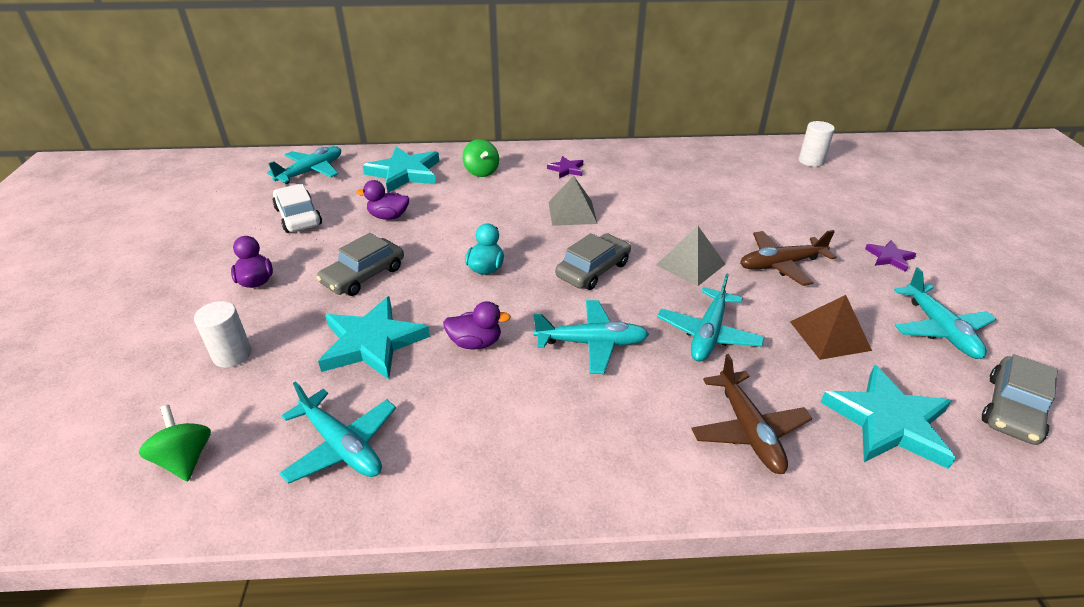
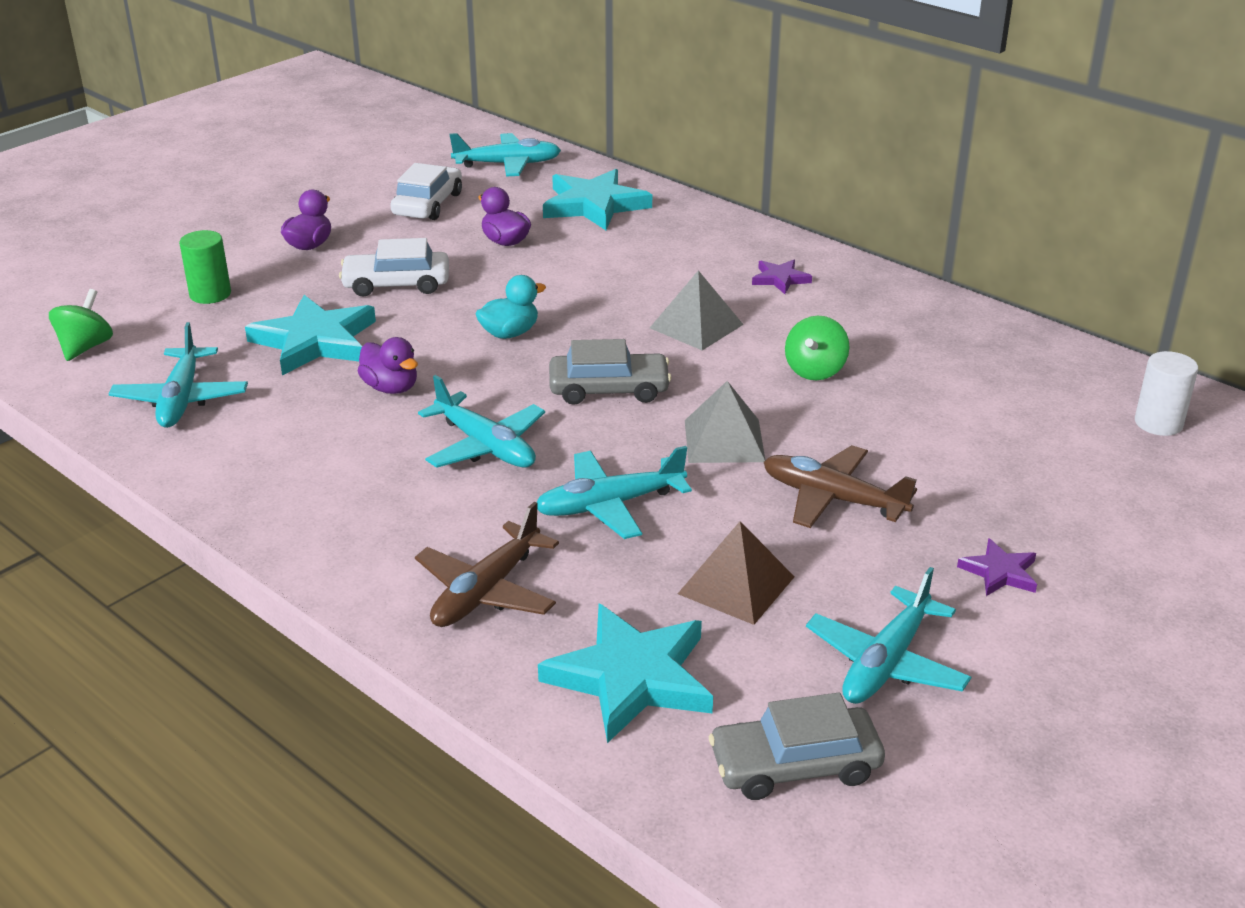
camera: 45 degrees right, 5 degrees down
white cylinder [194,301,252,368] -> green cylinder [179,230,231,304]
grey car [317,233,404,296] -> white car [339,238,449,297]
green spinning top [462,139,499,177] -> green spinning top moved to [785,316,849,380]

